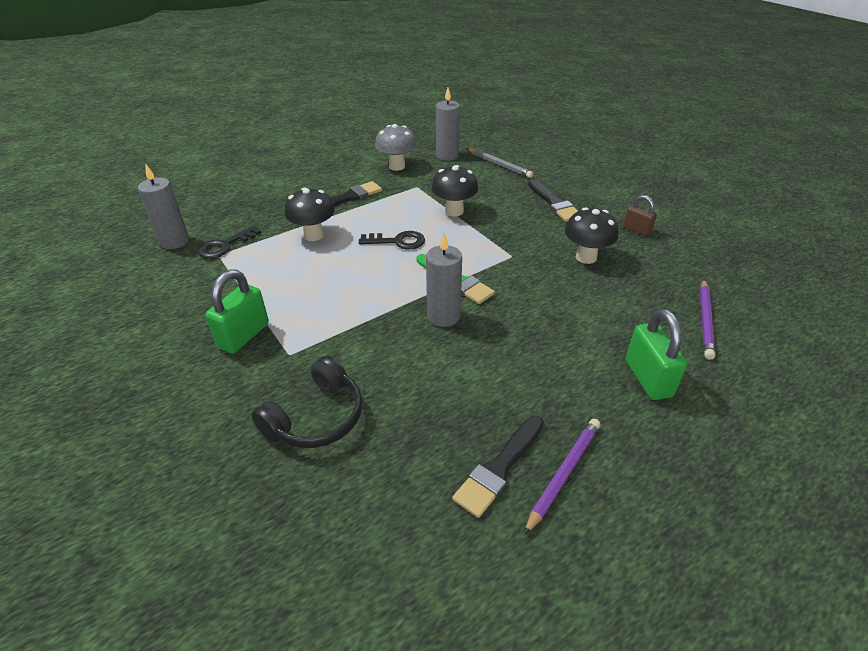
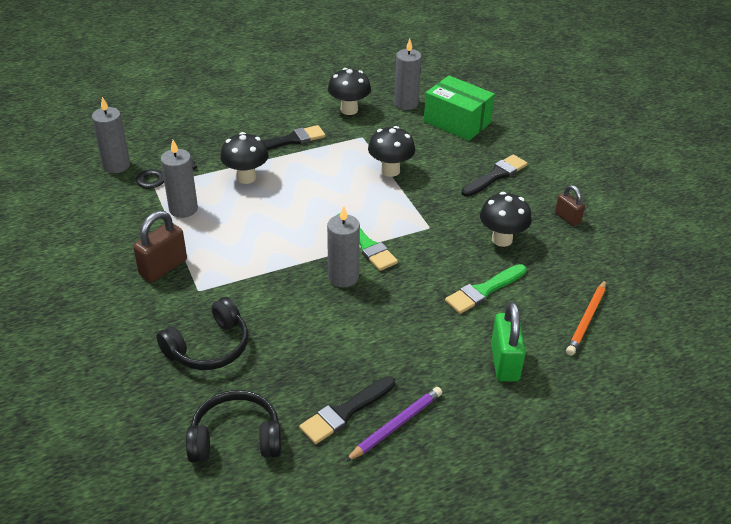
camera: 10 degrees right, 0 degrees up
green padlock [205,270,269,354] -> brown padlock [133,211,187,282]
black key [359,231,425,249] -> none
grey mushroom [375,124,417,171] -> black mushroom [328,68,371,115]
grey pencil [467,148,533,178] -> green box [424,76,495,141]
black brush [528,179,578,222] -> black brush turned 120 degrees counterclockwise [461,154,528,197]
purple pencil [700,279,715,360] -> orange pencil [566,280,606,356]
none -> grey candle [161,140,198,218]
none -> black headphones [186,390,281,463]
none -> green brush [445,264,526,314]

